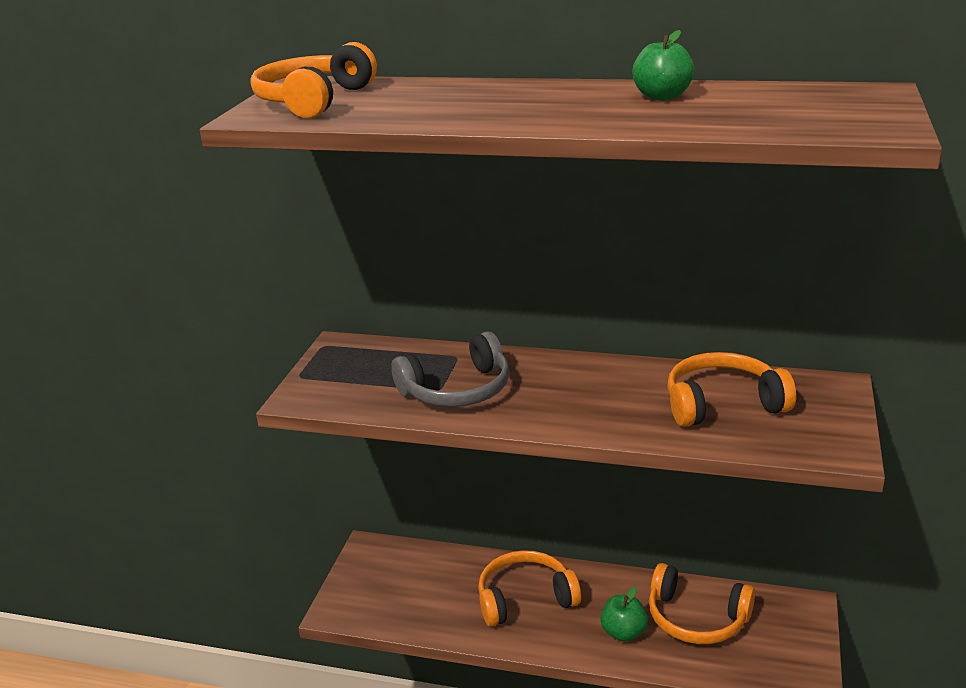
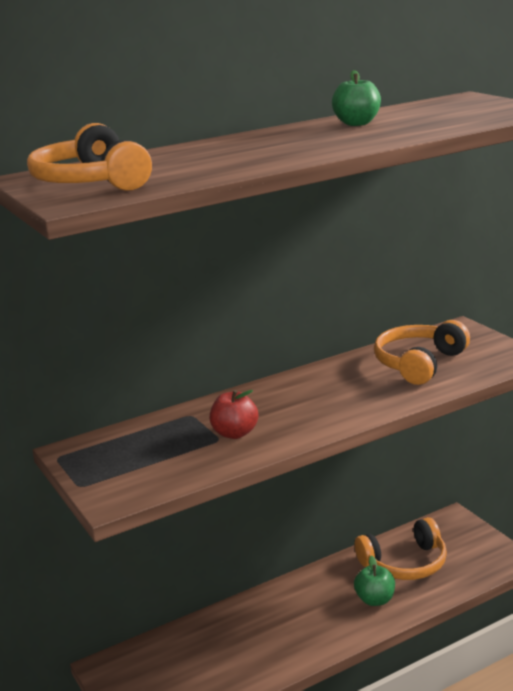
camera: 45 degrees left, 5 degrees down
grey headphones [391,331,510,407] -> red apple [210,390,258,439]
orange headphones [478,550,581,627] -> none

